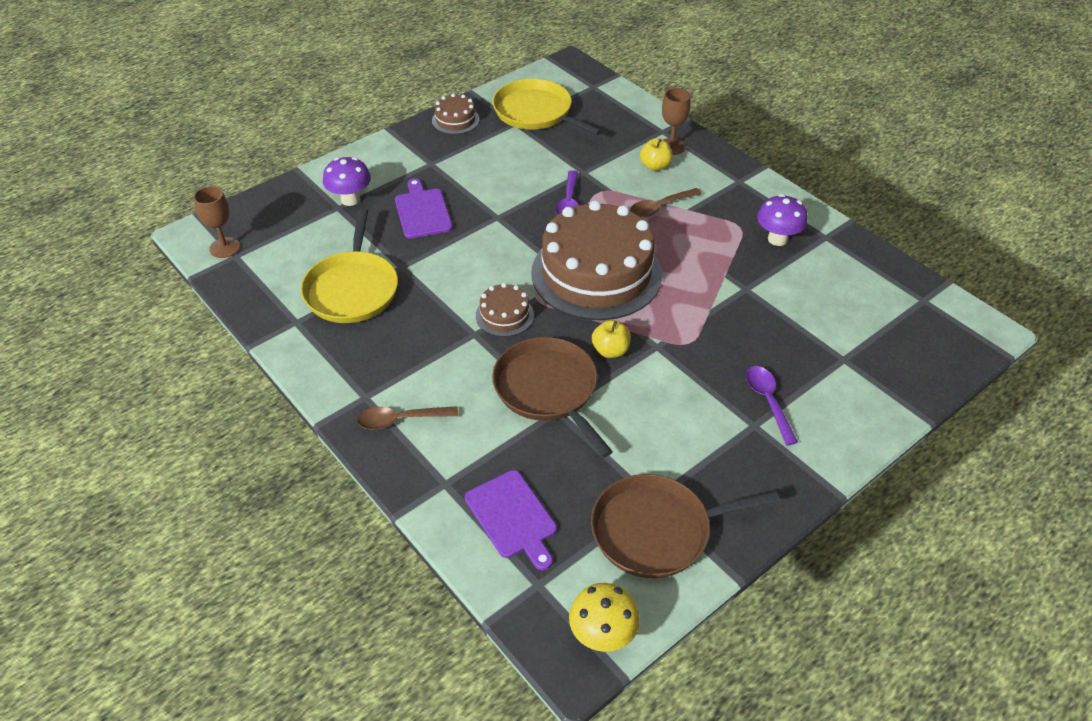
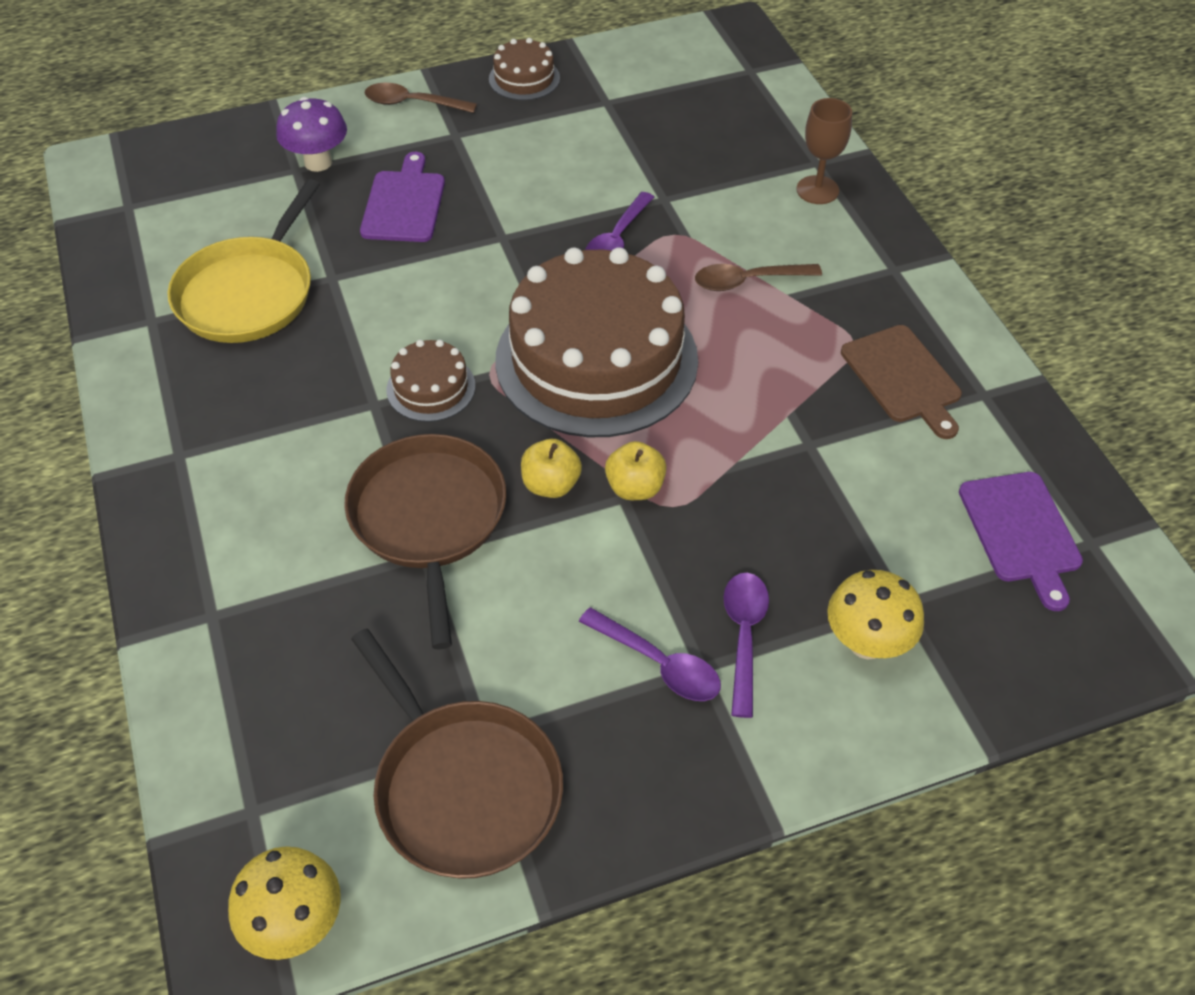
camera: 20 degrees right, 5 degrees up
brown goblet [193,186,240,258] -> none
brown spoon [357,406,458,430] -> brown spoon moved to [365,83,477,113]
purple cutting board [465,470,557,570] -> purple cutting board moved to [959,472,1083,611]
yellow pan [493,79,602,135] -> none
brown pan [591,474,780,578] -> brown pan turned 135 degrees counterclockwise [351,628,563,879]
yellow apple [640,139,672,171] -> yellow apple moved to [605,441,667,500]
purple mushroom [757,194,808,246] -> brown cutting board [841,325,962,439]
none -> purple spoon [579,607,721,701]
none -> yellow mushroom [827,570,924,660]

